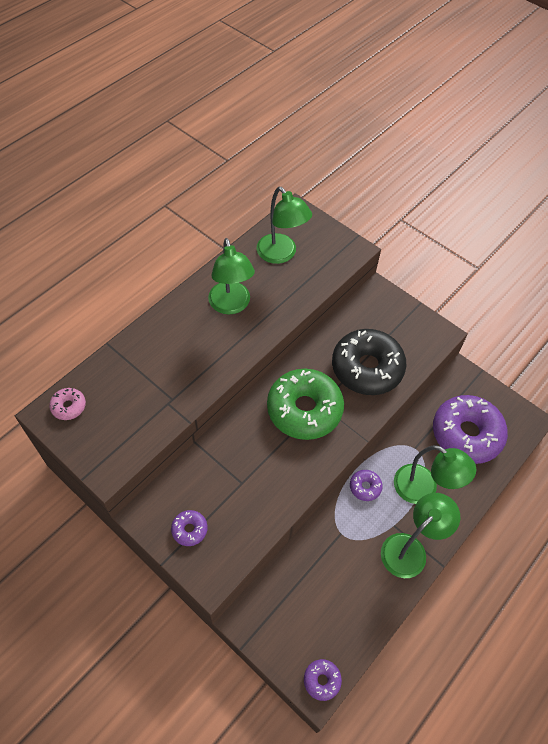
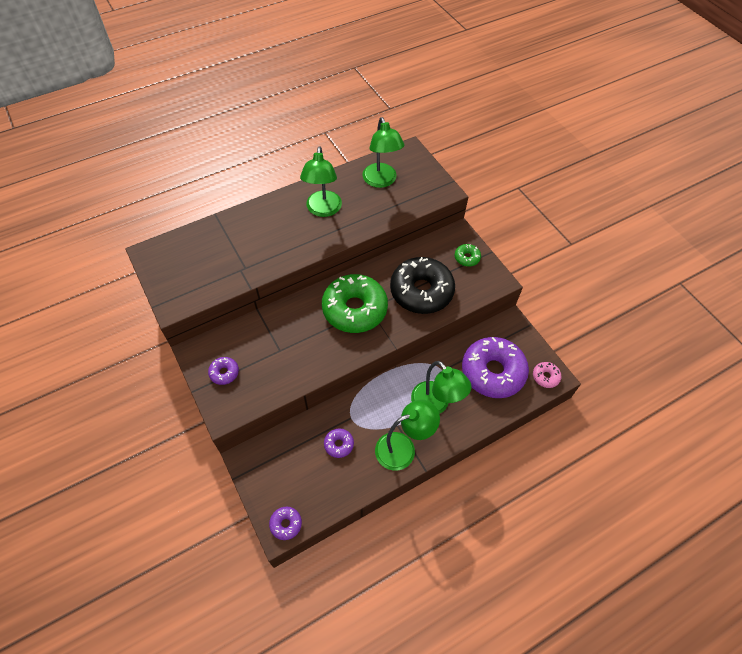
camera: 20 degrees right, 0 degrees up
pink donut [49,388,86,420] -> pink donut moved to [533,362,562,388]
purple donut [350,470,383,501] -> purple donut moved to [324,428,354,458]
none -> green donut [454,244,481,267]

